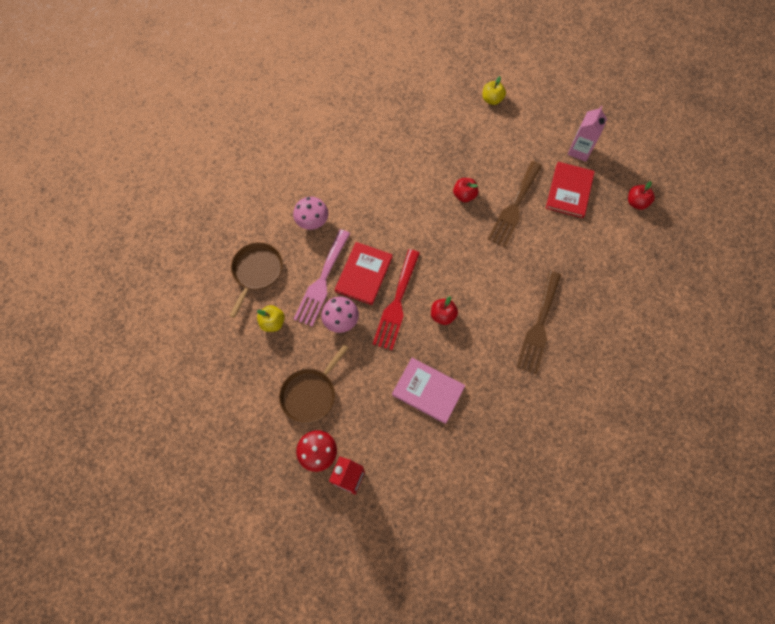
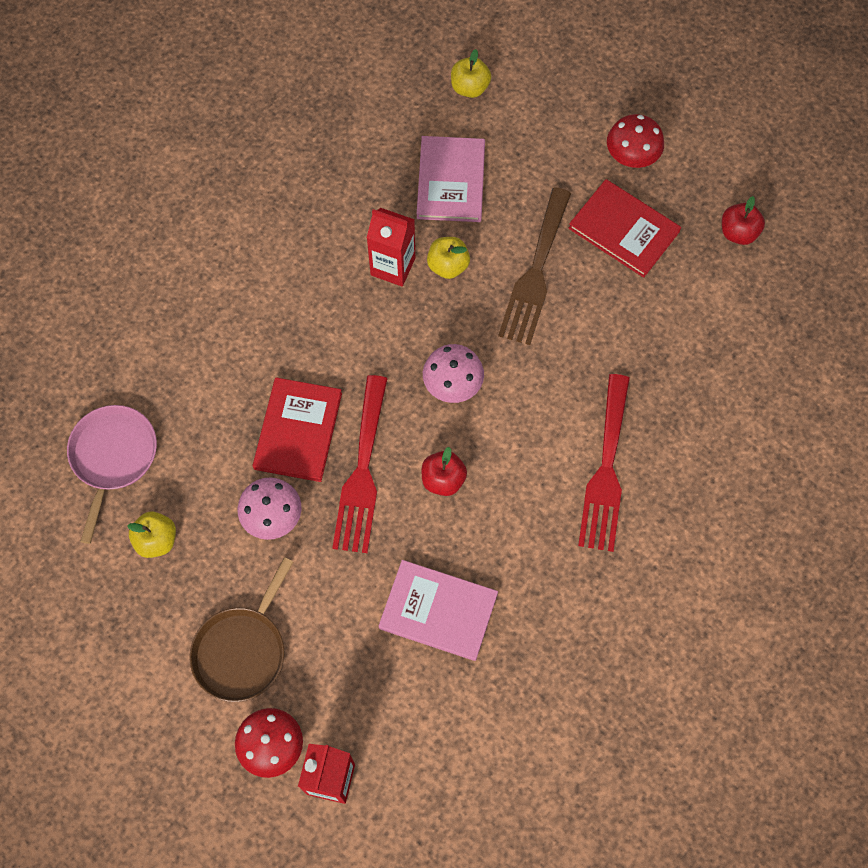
camera: 10 degrees left, 0 degrees up
brown pan [230,242,283,318] -> pink pan [67,405,157,544]
pink mushroom [293,197,328,230] -> pink mushroom moved to [423,344,484,403]
pink fork [294,229,350,326] -> none
red apple [453,178,479,202] -> yellow apple [427,237,470,279]
brown fork [517,271,561,374] -> red fork [578,374,630,552]
red book [546,162,595,218] -> red book turned 60 degrees counterclockwise [568,179,681,278]
pink carton [568,106,607,162] -> red mushroom [607,114,664,168]
none -> red carton [367,208,415,286]
none -> pink book [417,136,485,222]

